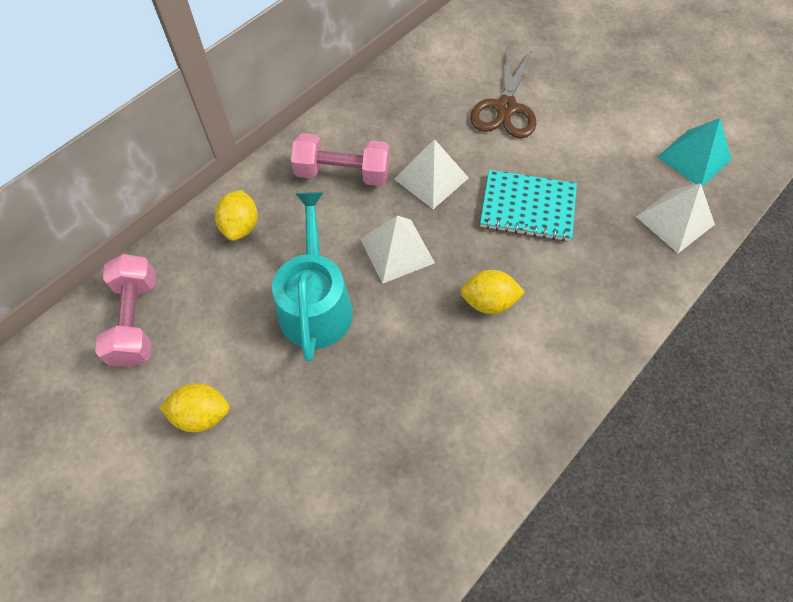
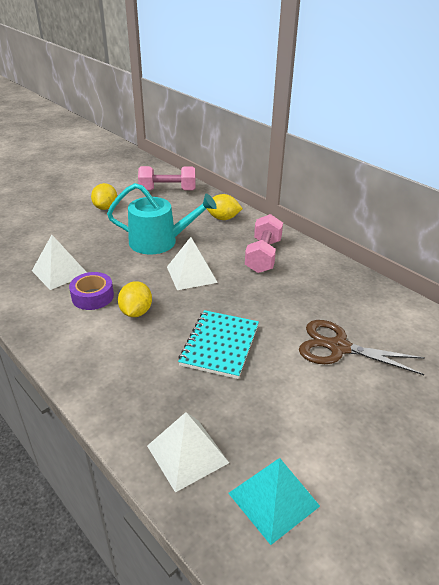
camera: 95 degrees right, 25 degrees down
white pyramid [394,139,469,209] -> white pyramid moved to [32,235,87,290]
none -> purple tape [69,272,114,310]

